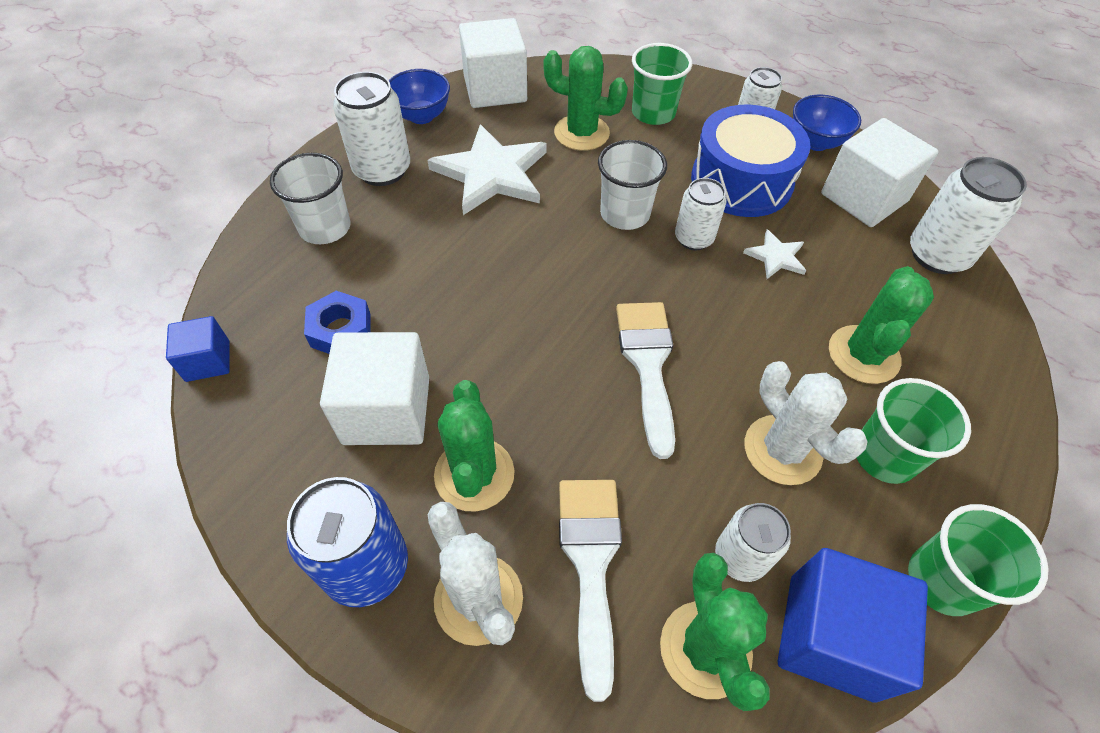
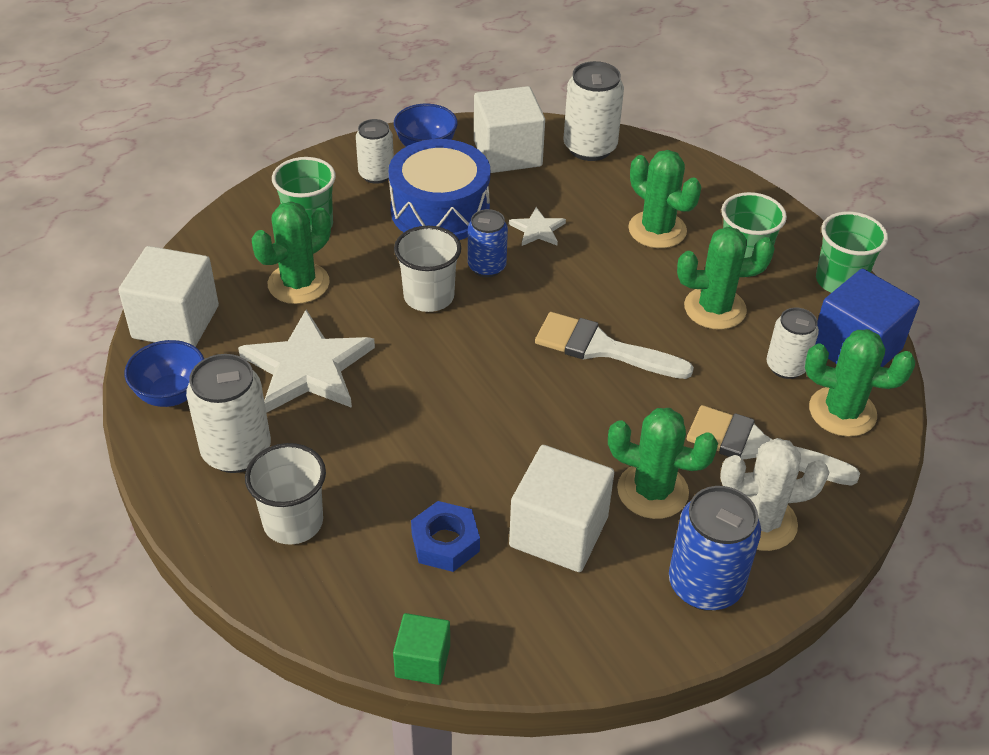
camera: 65 degrees left, 10 degrees down
blue cube [166,316,229,382] -> green cube [393,613,450,685]
white can [675,178,727,250] -> blue can [468,209,508,277]
white cactus [745,361,868,485] -> green cactus [677,227,775,330]

